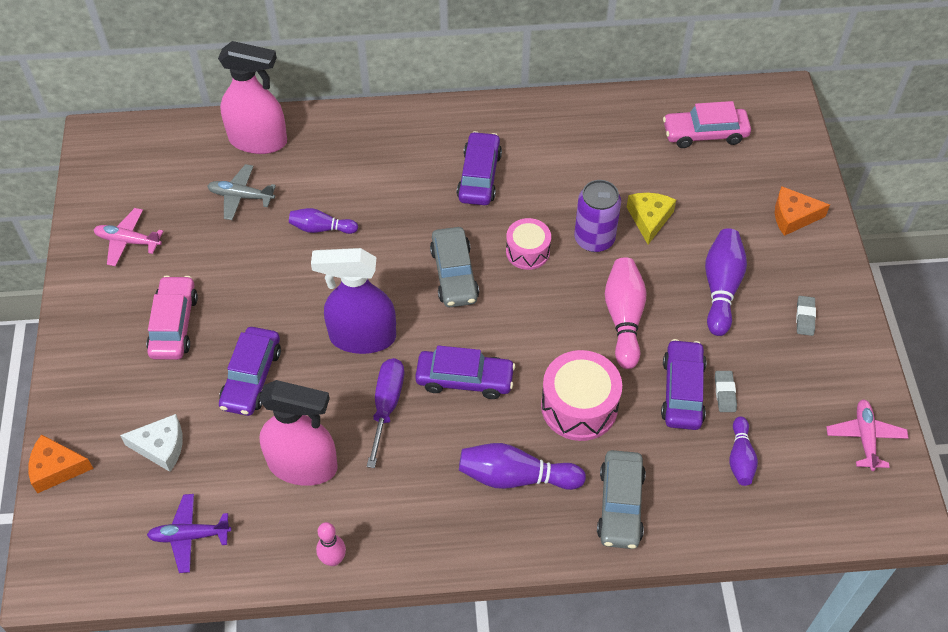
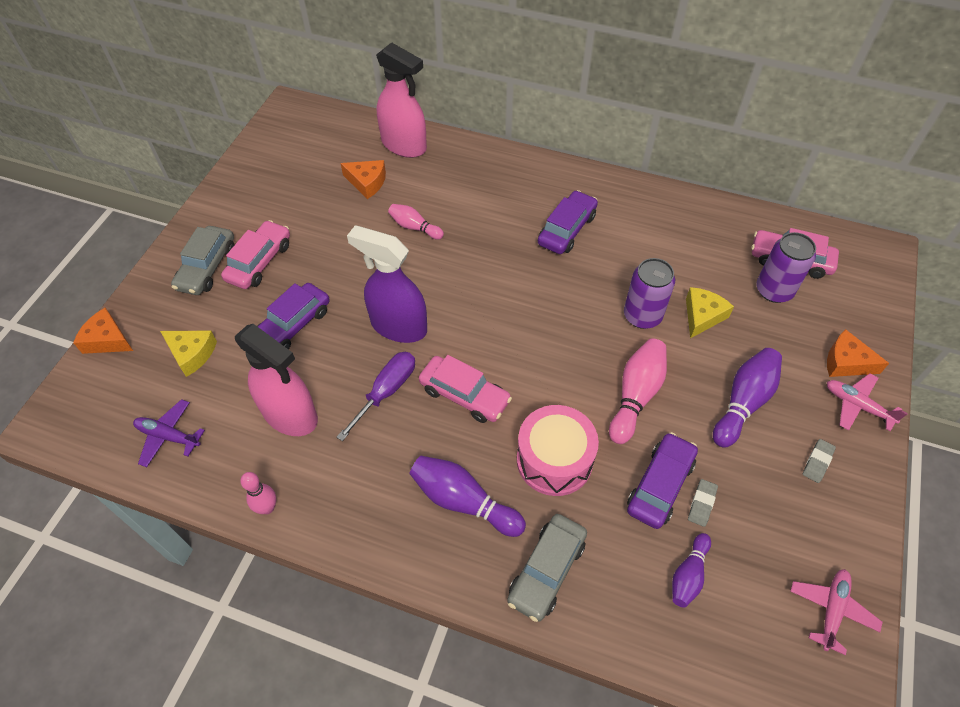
camera: 25 degrees right, 0 degrees up
pink plane [94,208,163,266] -> pink plane moved to [827,373,908,431]
white cheese [120,414,183,472] -> yellow cheese [160,331,217,377]
grey plane [207,164,276,220] -> orange cheese [341,160,386,199]
purple bowling pin [289,208,358,234] -> pink bowling pin [388,204,444,240]
purple car [415,345,515,399] -> pink car [419,355,512,423]
grey car [430,227,479,307] -> grey car moved to [171,226,234,295]
pink drum [506,218,551,270] -> none
none -> purple can [756,232,816,303]

